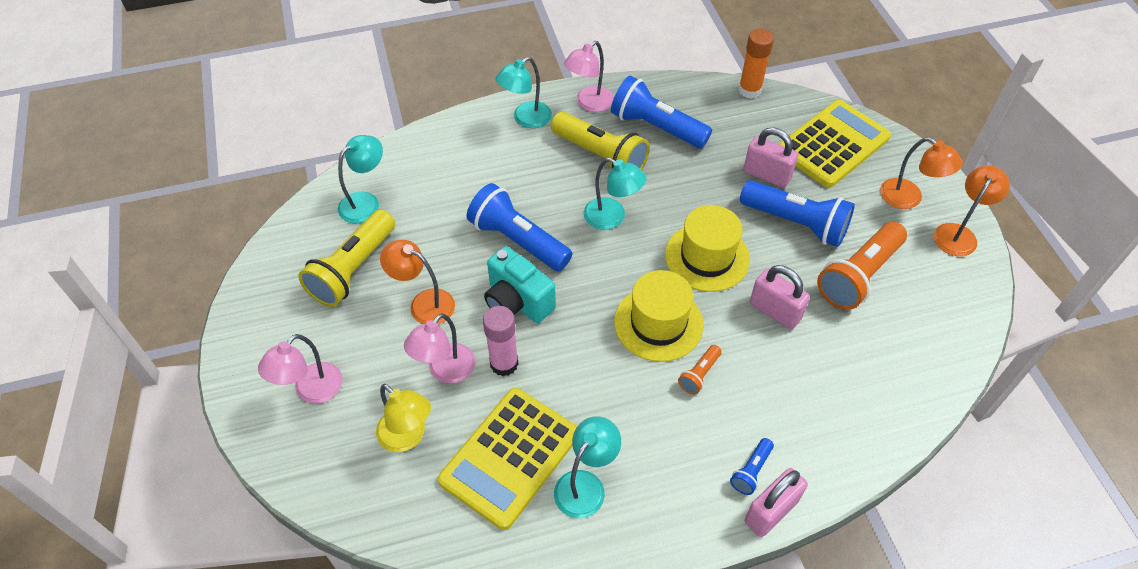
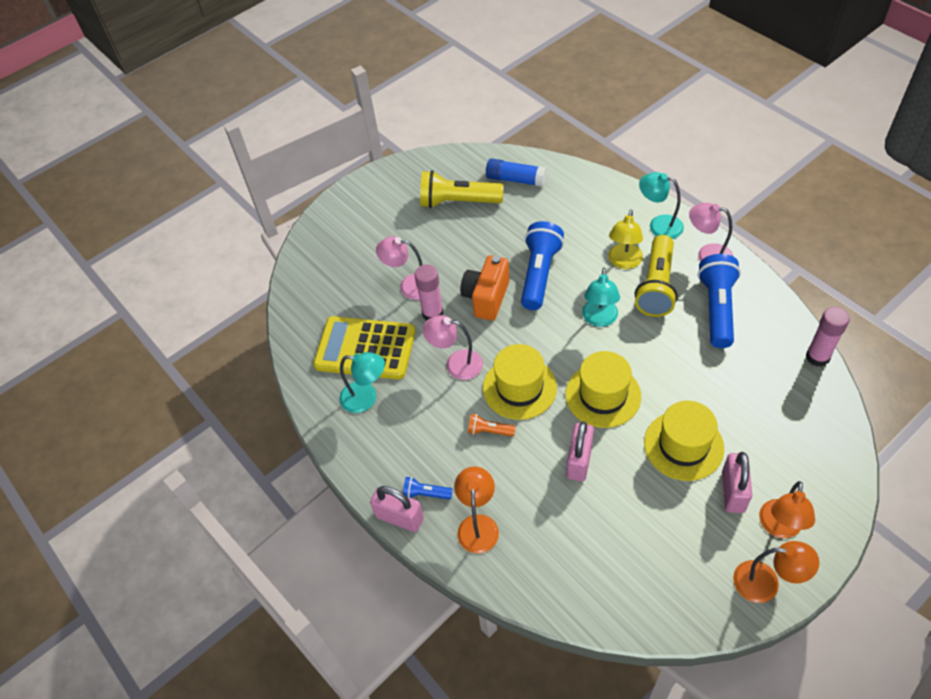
camera: 70 degrees right, 0 degrees up
pink lamp [258,334,343,404] -> pink lamp moved to [423,315,483,380]
turquoise lamp [338,135,383,223] -> blue glue stick [486,158,547,187]
yellow lamp [376,384,431,452] -> yellow lamp moved to [608,210,643,269]
orange lamp [380,240,455,325] -> orange lamp moved to [454,466,499,553]
turquoise camera [484,246,556,323] -> orange camera [460,255,509,321]
orange glue stick [739,29,774,99] -> pink glue stick [806,307,850,367]
blue flashlight [740,180,855,247] -> yellow hat [644,401,724,481]
pink padlock [743,127,798,188] -> pink padlock moved to [722,452,752,513]
yellow calculator [779,100,891,188] -> none
orange flashlight [817,222,907,310] -> none

